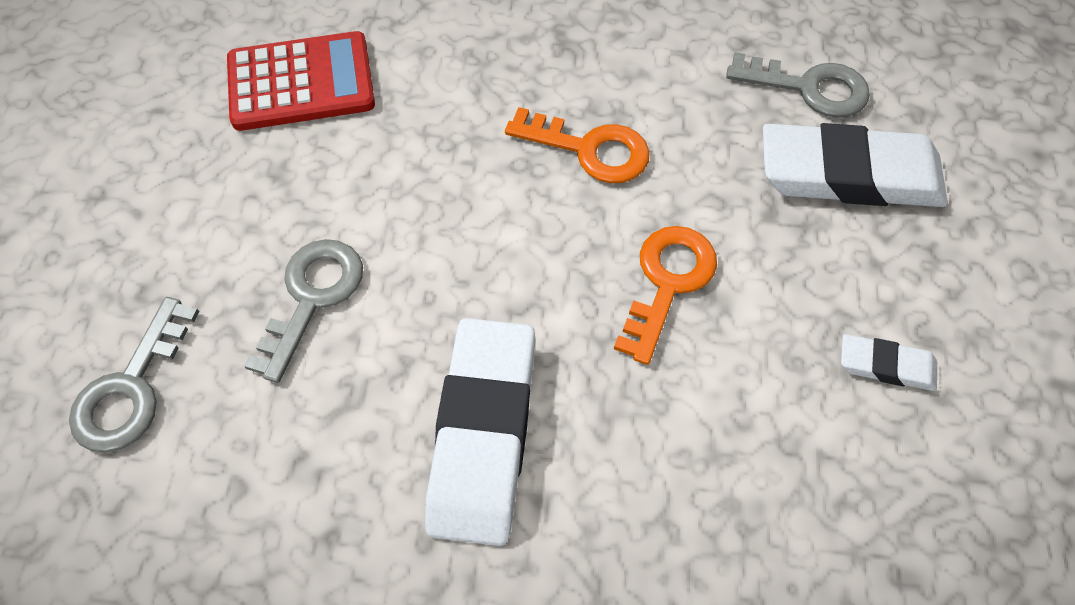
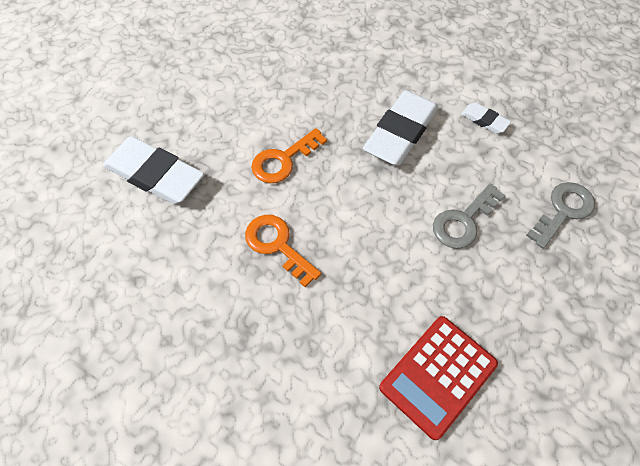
camera: 155 degrees left, 0 degrees up
red calculator [227,31,375,131] -> red calculator turned 60 degrees counterclockwise [379,316,498,440]
grey key [726,52,870,118] -> none
white eraser [841,334,937,391] -> white eraser moved to [461,103,511,134]

